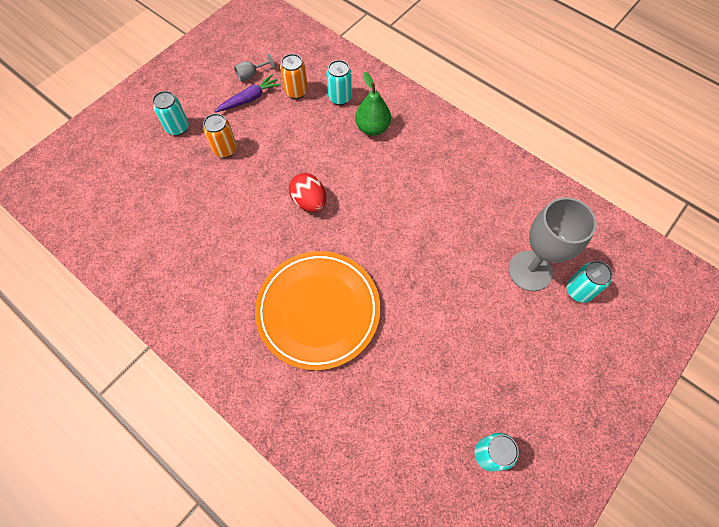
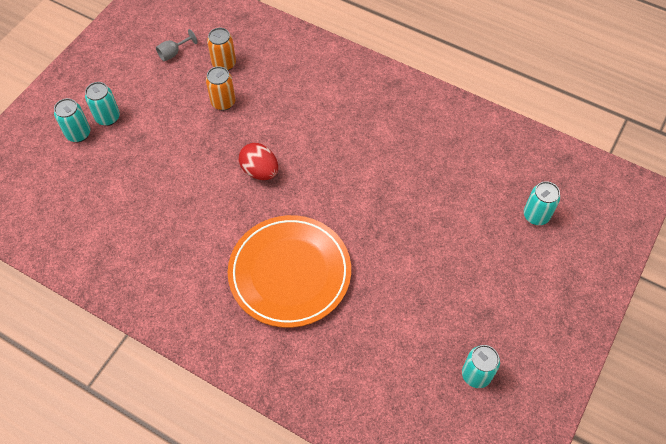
camera: 10 degrees left, 5 degrees down
orange can [203,113,237,158] -> orange can moved to [206,66,236,110]
purple carrot [215,74,281,112] -> none
turquoise can [326,60,352,105] -> turquoise can moved to [54,98,90,142]
green pear [355,72,391,136] -> none
grey goblet [508,197,597,291] -> none

